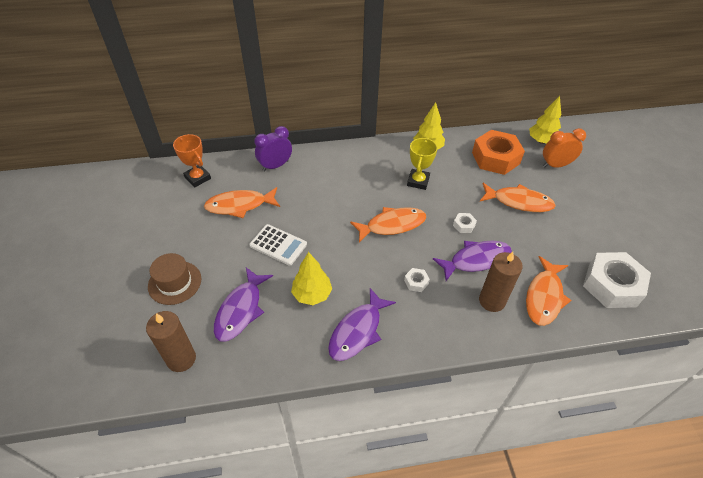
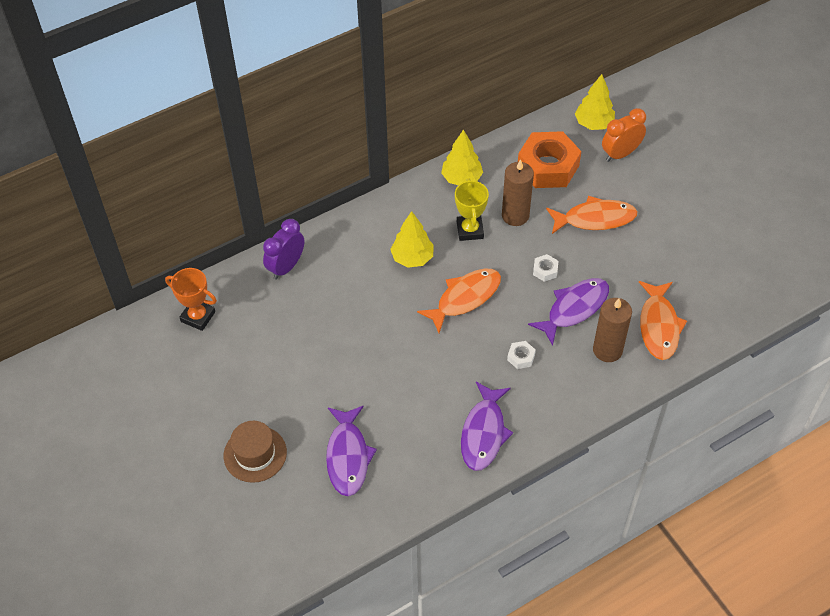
camera: 20 degrees left, 5 degrees up
brown candle [146,311,196,372] -> brown candle moved to [502,159,534,226]
orange fish [204,187,280,218] -> none
white calculator [249,224,307,266] -> none
yellow tree [291,252,332,305] -> yellow tree moved to [390,211,434,268]
white nut [583,252,651,308] -> none

